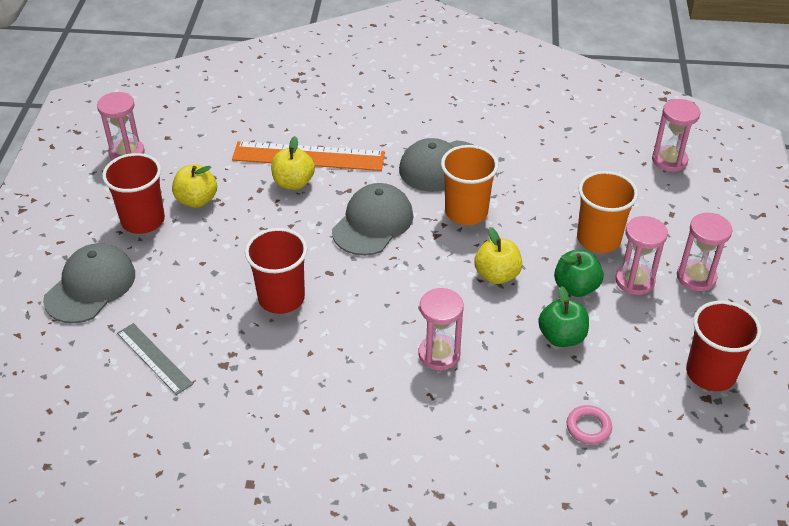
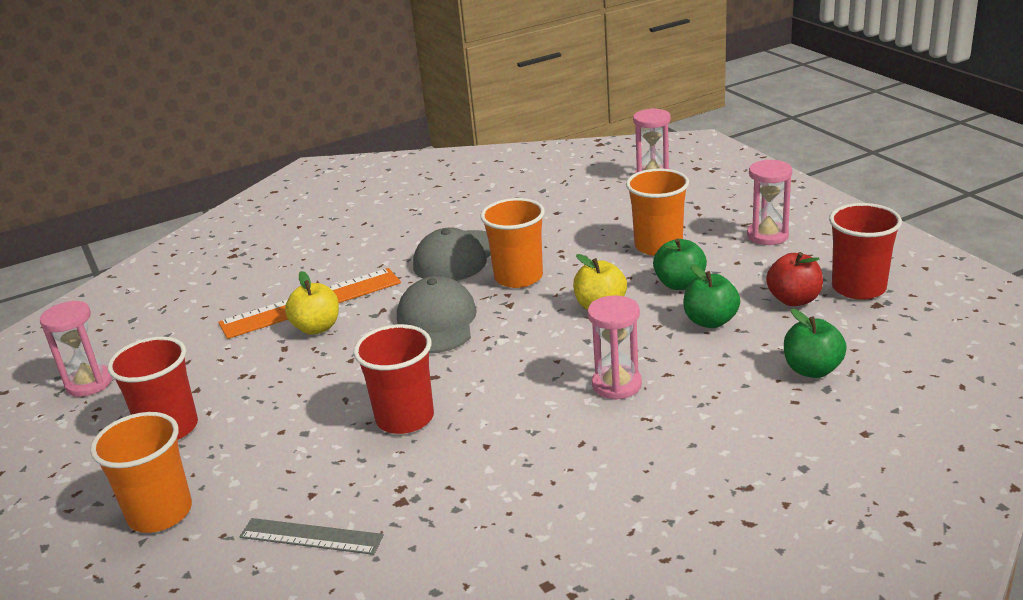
camera: 30 degrees left, 15 degrees down
grey cap [43,243,135,323] -> orange cup [90,412,192,533]
yellow apple [172,164,217,208] -> none
pink ring [567,405,612,445] -> green apple [784,309,847,378]
pink hourglass [615,216,668,295] -> none
none -> red apple [766,252,823,306]

